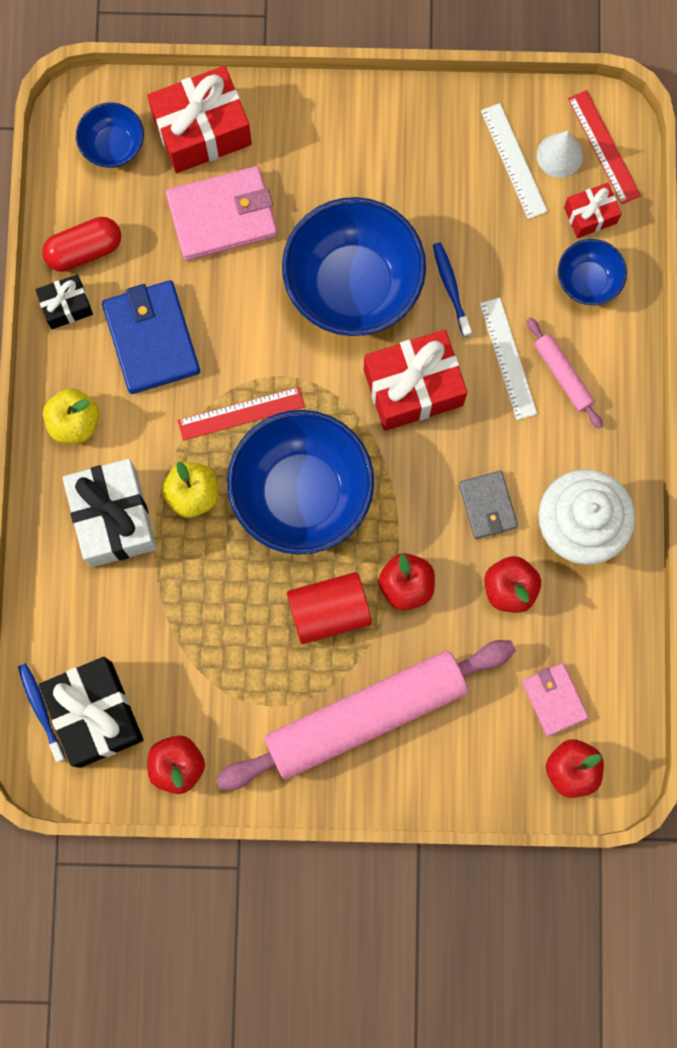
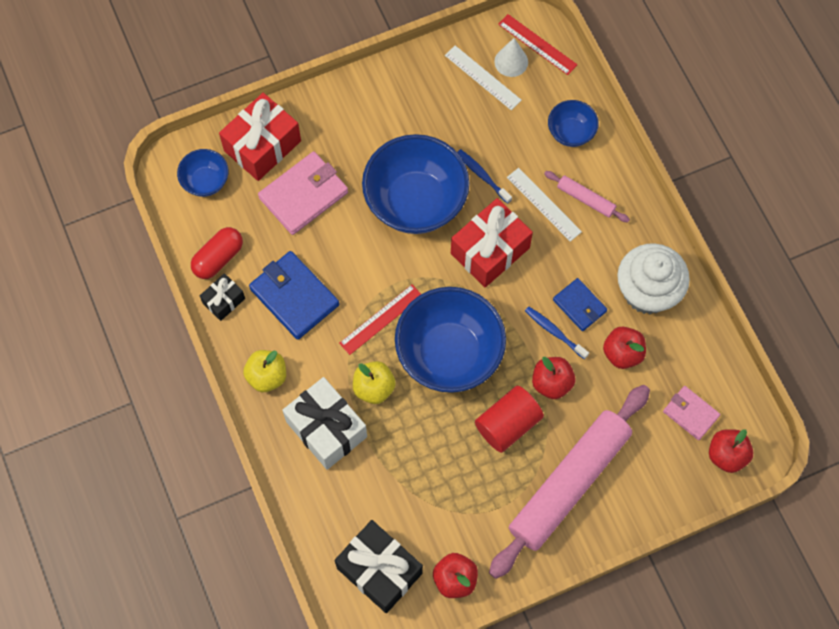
camera: 25 degrees left, 10 degrees down
blue toothbrush [18,663,66,762] -> blue toothbrush moved to [525,307,589,359]
grey wallet [459,471,518,539] -> blue wallet [553,278,607,331]
red gift [564,183,622,238] -> none

